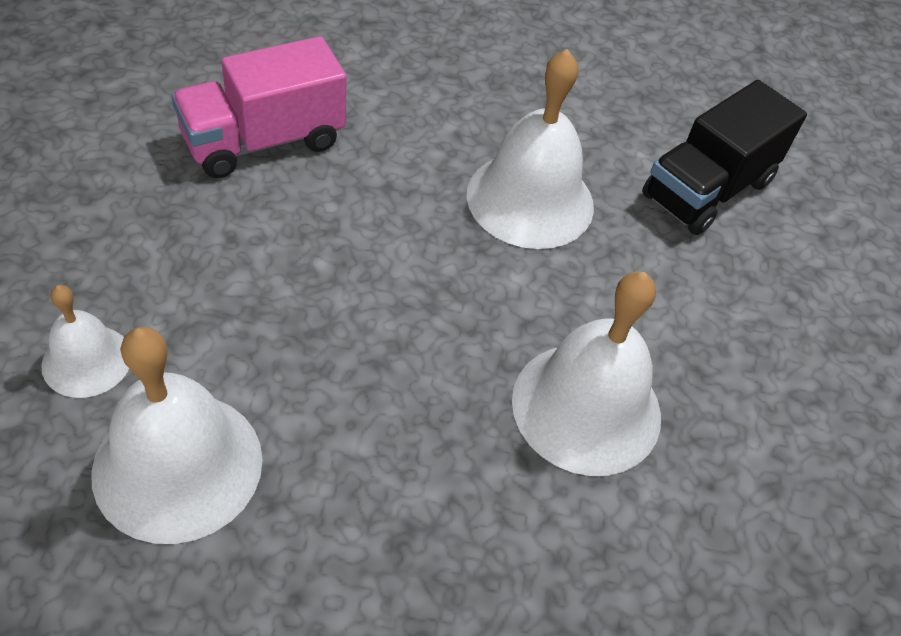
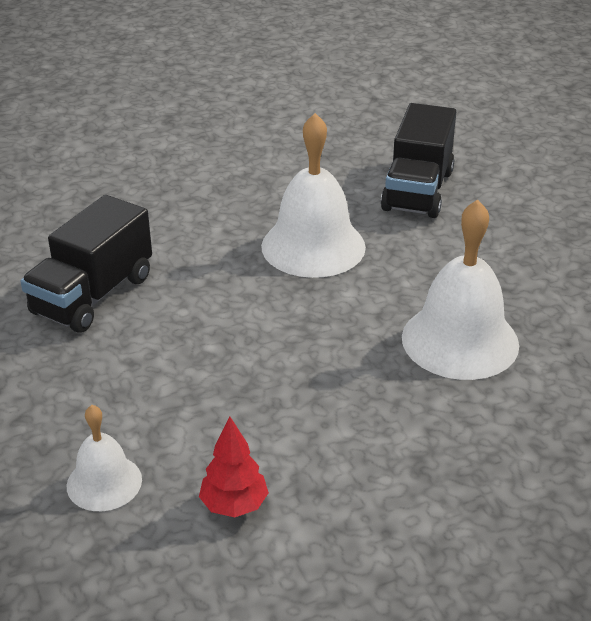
camera: 25 degrees left, 15 degrees down
white bell [91,327,263,544] -> red tree [199,416,269,517]
pink truck [171,36,347,178] -> black truck [20,195,152,333]

